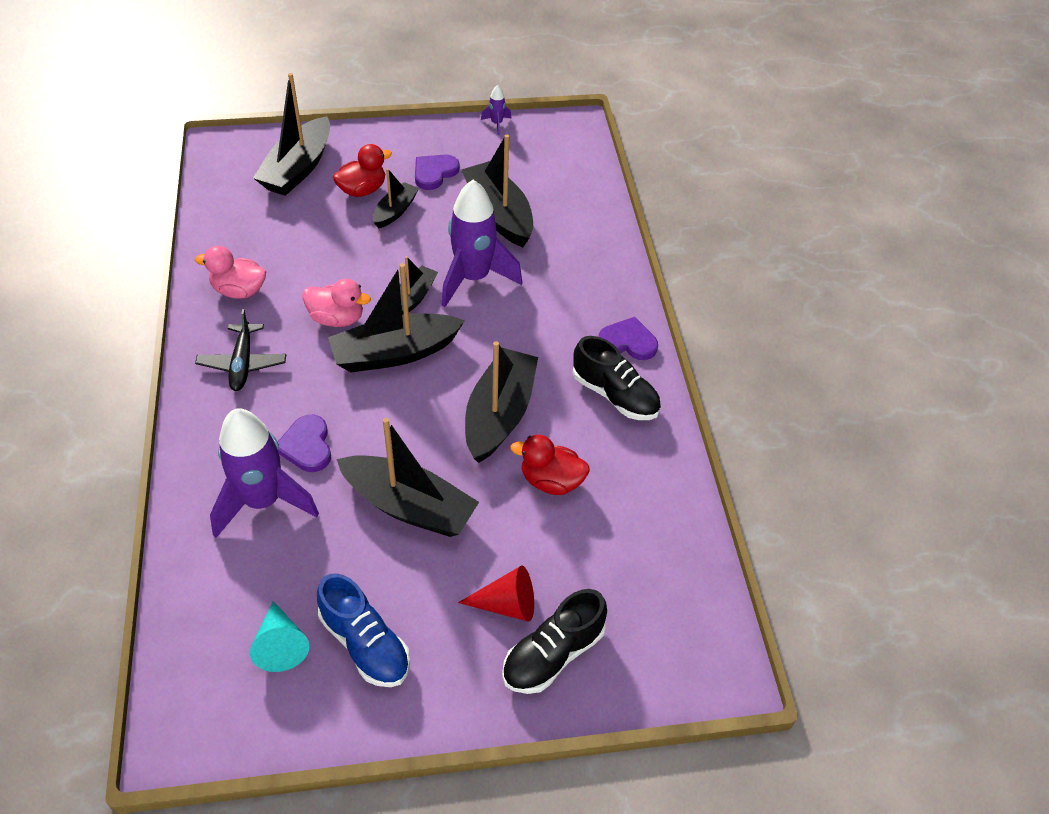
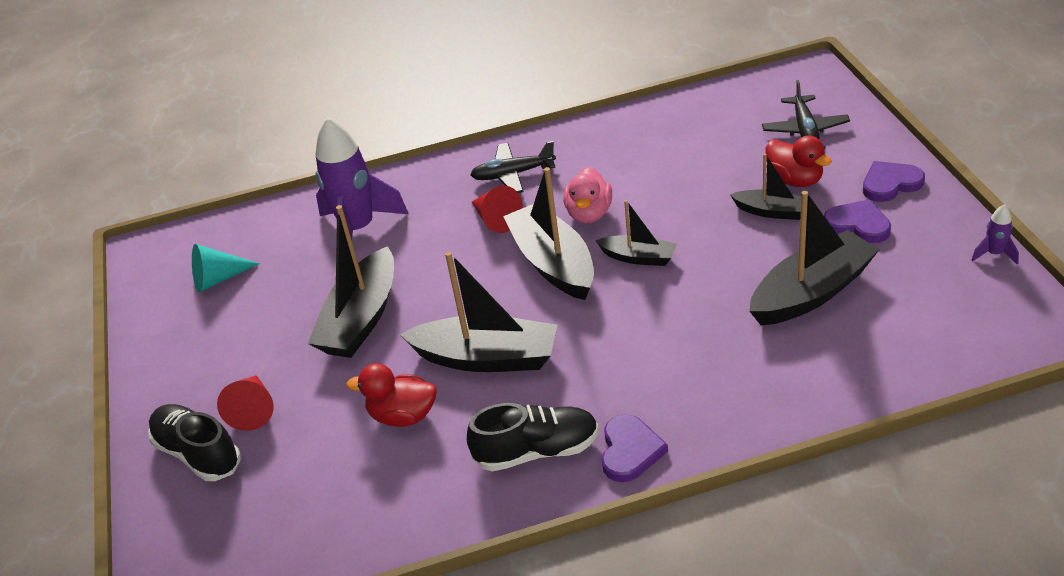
camera: 90 degrees right, 10 degrees down
pink duck [195,246,266,299] -> none
black boat [253,73,330,196] -> black plane [762,80,850,139]
purple heart [277,415,331,472] -> purple heart moved to [863,161,925,202]
blue shoe [317,573,410,687] -> none
purple rocket [441,180,522,307] -> none
red duck [510,435,590,495] -> red duck turned 90 degrees counterclockwise [346,363,437,427]
black shoe [573,336,661,420] -> black shoe turned 135 degrees counterclockwise [467,403,599,471]
none -> red cone [472,185,523,233]

